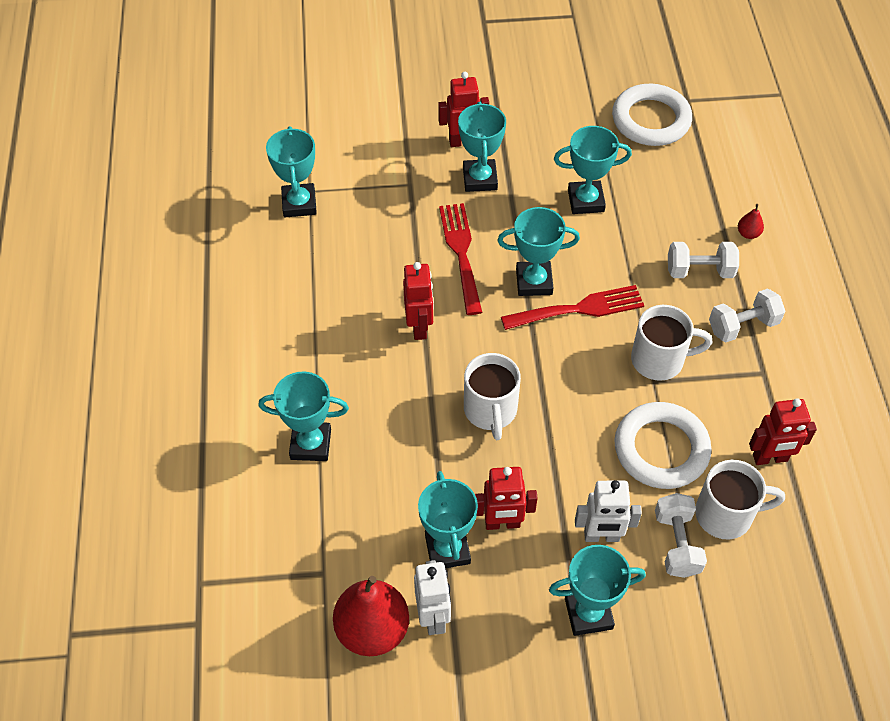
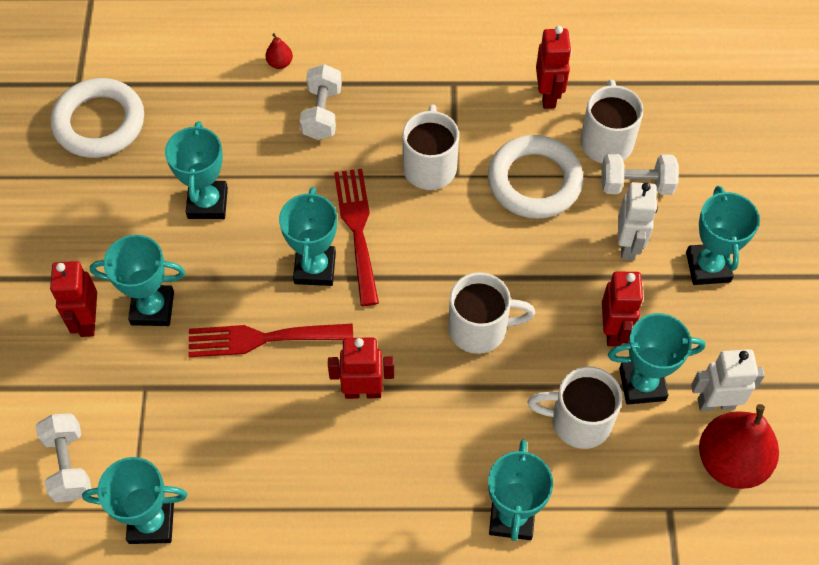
camera: 85 degrees left, 5 degrees up
white dumbbell [709,288,785,342] -> white dumbbell moved to [36,413,91,503]
none -> white mug [528,367,622,449]

